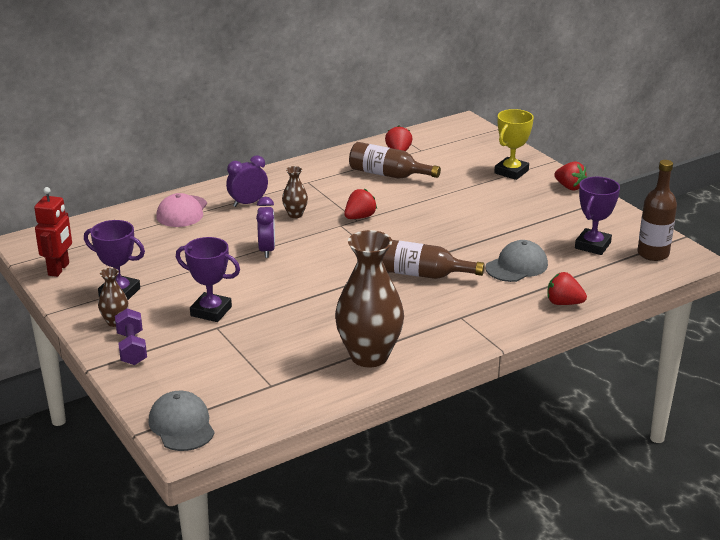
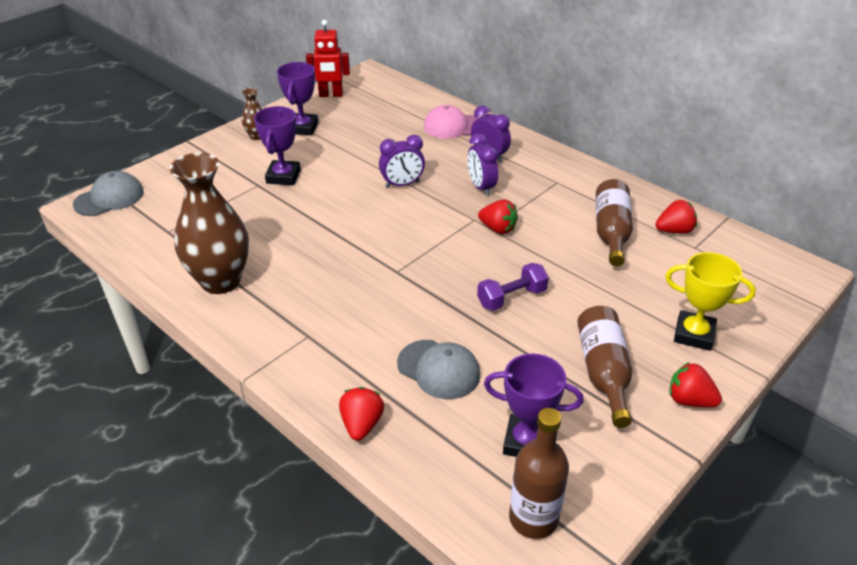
camera: 75 degrees right, 10 degrees up
purple dumbbell [115,308,147,365] -> purple dumbbell moved to [477,263,549,311]
brown vase [282,166,308,218] -> purple clock [468,133,498,196]
brown bottle [383,240,485,279] -> brown bottle moved to [577,306,633,428]
red strawberry [554,161,587,191] -> red strawberry turned 90 degrees clockwise [669,362,722,407]

